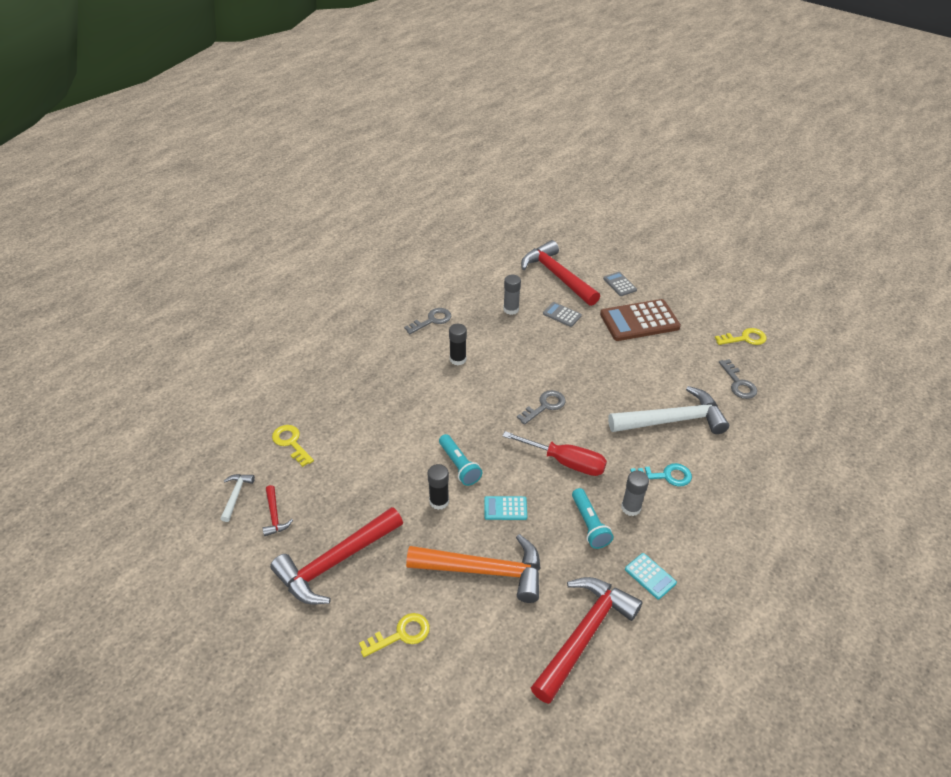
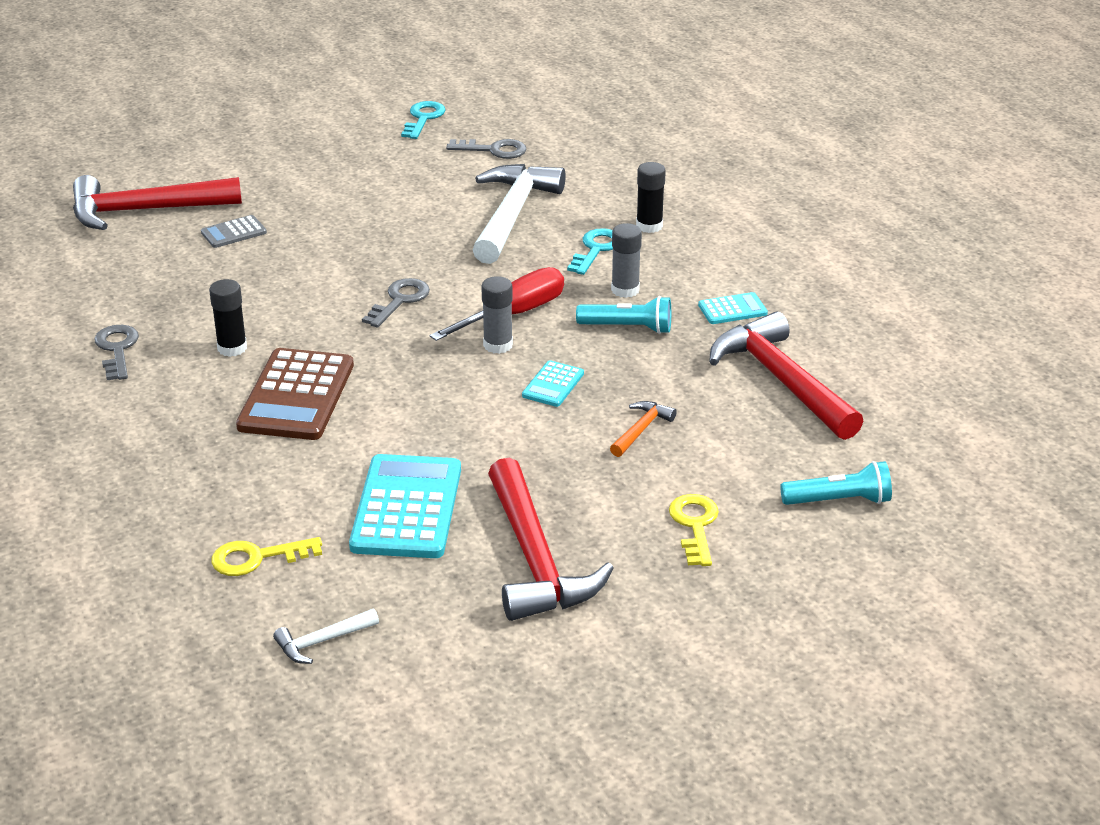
camera: 65 degrees left, 10 degrees down
white hammer [221,474,255,522] -> white hammer turned 60 degrees counterclockwise [273,609,379,664]
red hammer [263,485,293,536] -> none
orange hammer [406,534,541,603] -> orange hammer [610,401,677,457], size x0.45
black glue stick [427,464,449,510] -> black glue stick moved to [636,162,666,233]
turquoise flashlight [439,434,482,486] -> turquoise flashlight moved to [780,461,892,505]
grey glue stick [503,275,521,315] -> grey glue stick moved to [481,276,513,354]
grey key [517,390,565,425] -> grey key turned 45 degrees clockwise [362,278,430,327]
brown calculator [600,299,681,341] -> brown calculator moved to [236,348,354,440]
grey calculator [603,272,637,296] -> none
yellow key [715,328,767,345] -> turquoise key [401,101,446,139]
none -> turquoise calculator [349,454,461,558]

